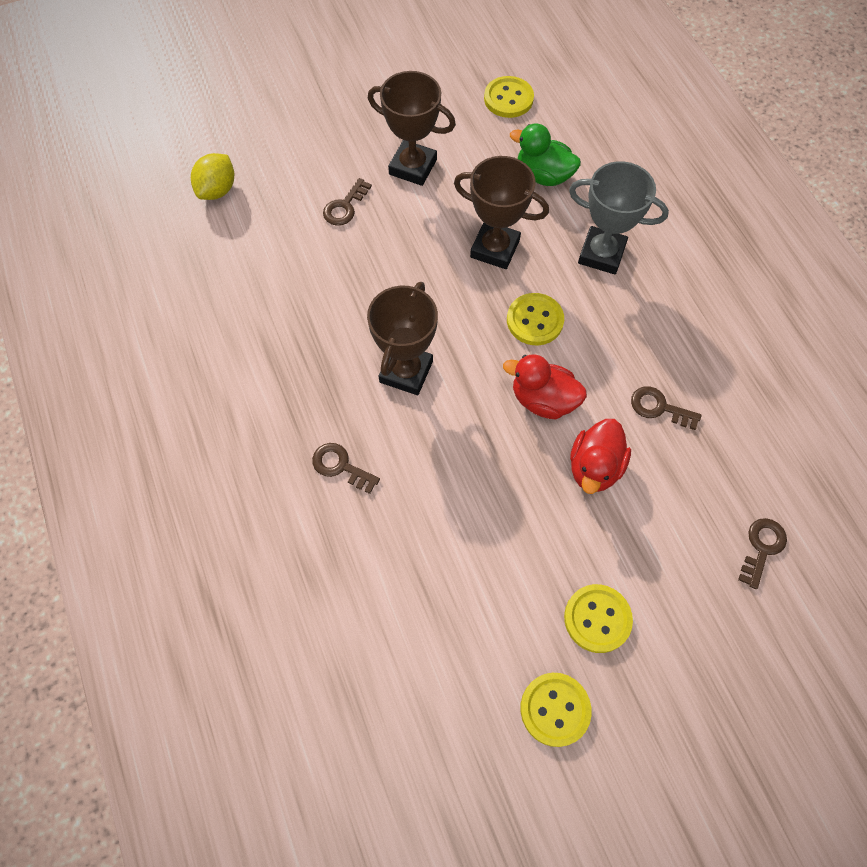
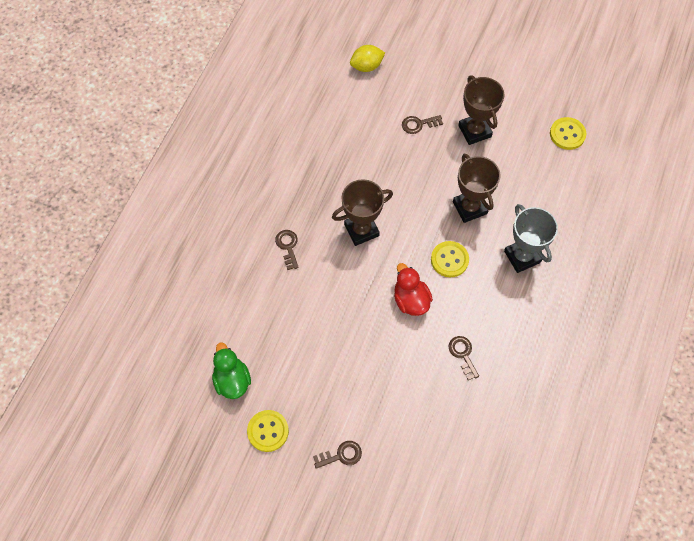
camera: 45 degrees right, 0 degrees up
green duck [510,124,581,186] -> green duck moved to [212,342,251,399]
yellow button [564,584,633,653] -> none
red duck [570,419,631,494] -> none
brown key [738,518,787,589] -> brown key moved to [313,441,362,469]

